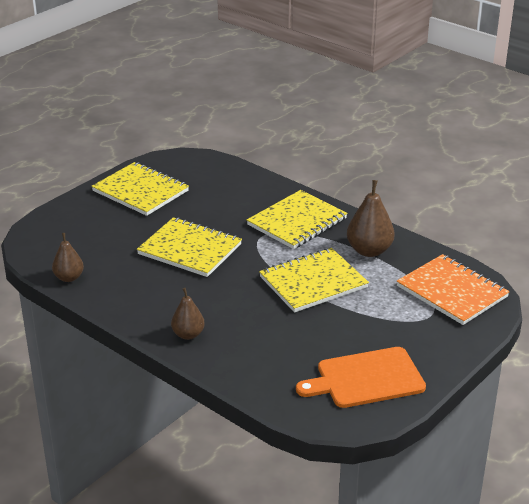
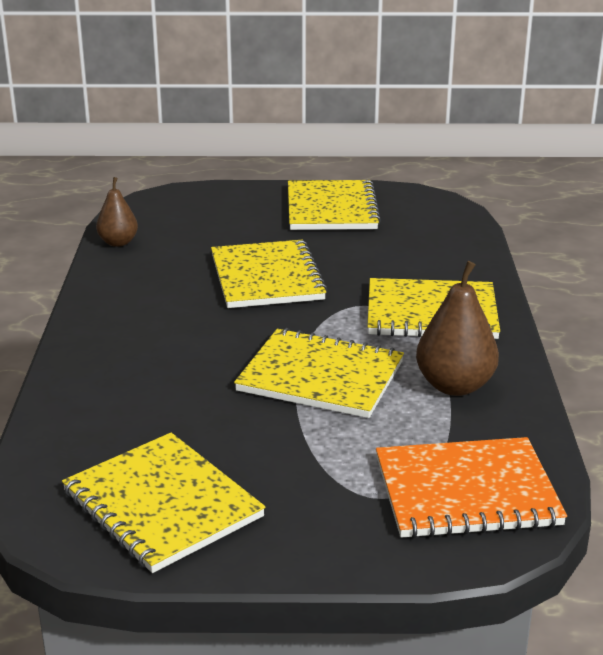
camera: 50 degrees right, 5 degrees down
brown pear [171,288,205,340] -> none
orange cutting board [296,347,426,408] -> yellow notebook [62,433,266,573]
orange notebook [397,254,510,325] -> orange notebook turned 75 degrees clockwise [376,437,567,538]

